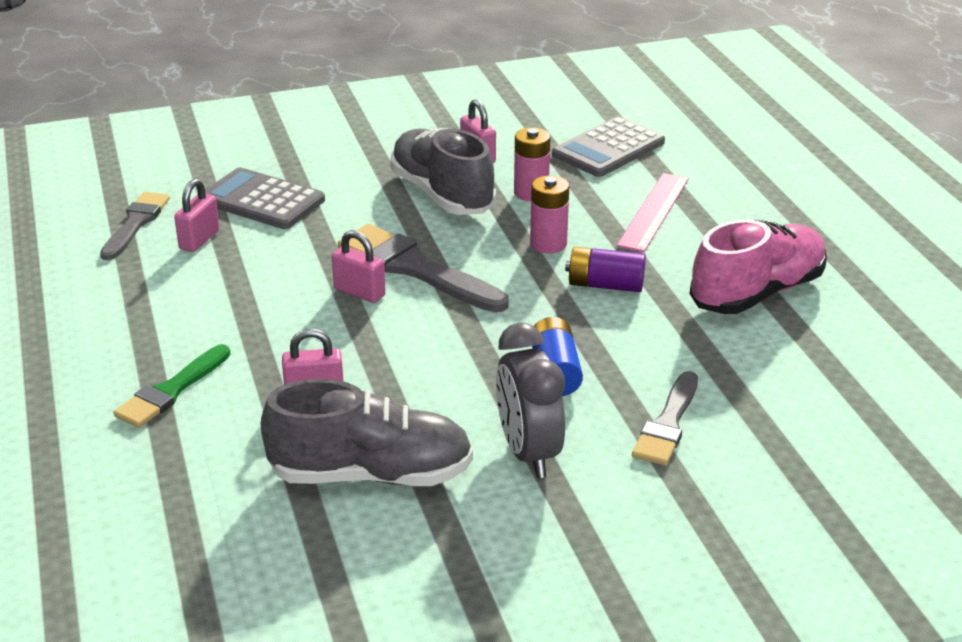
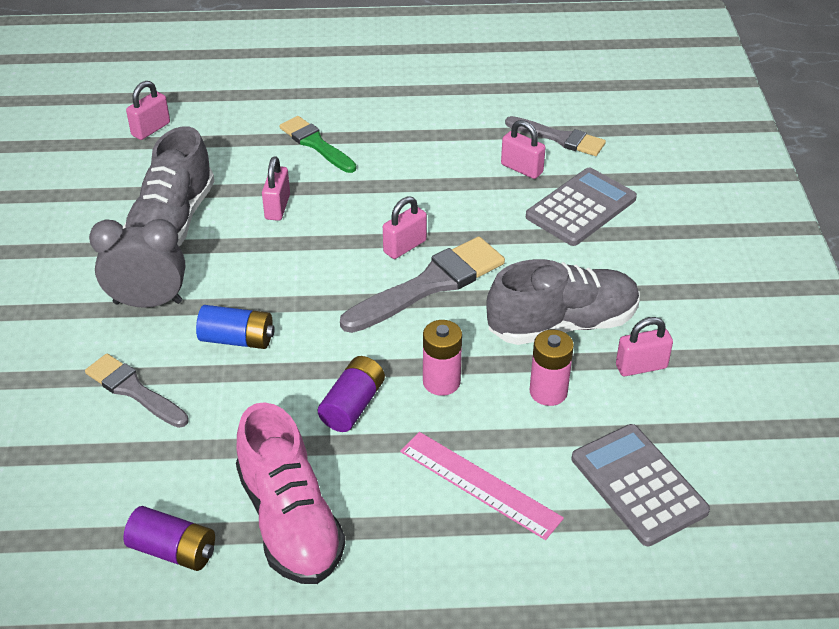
camera: 105 degrees right, 10 degrees up
none -> purple battery [123,506,215,571]
none -> pink padlock [126,81,170,140]

